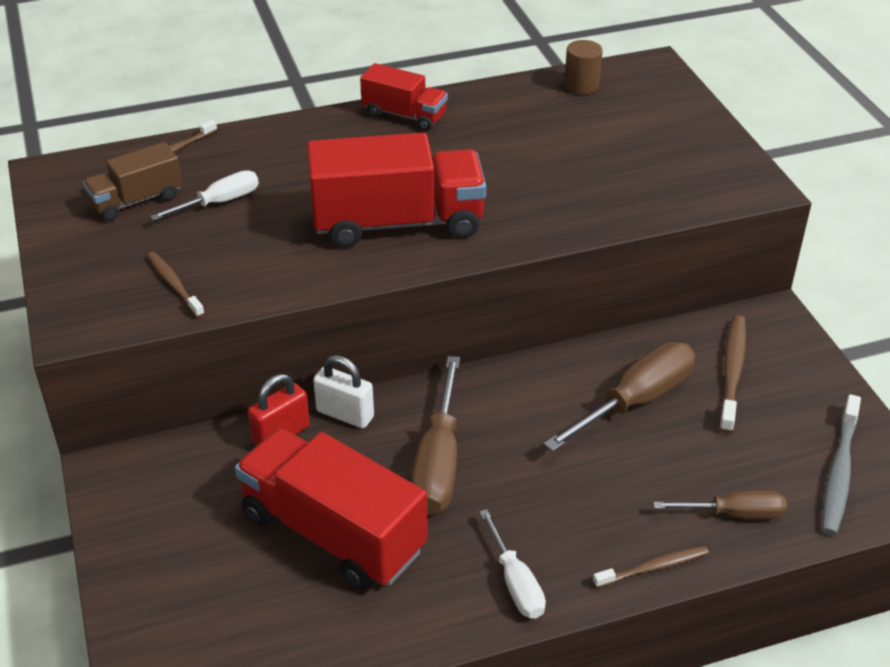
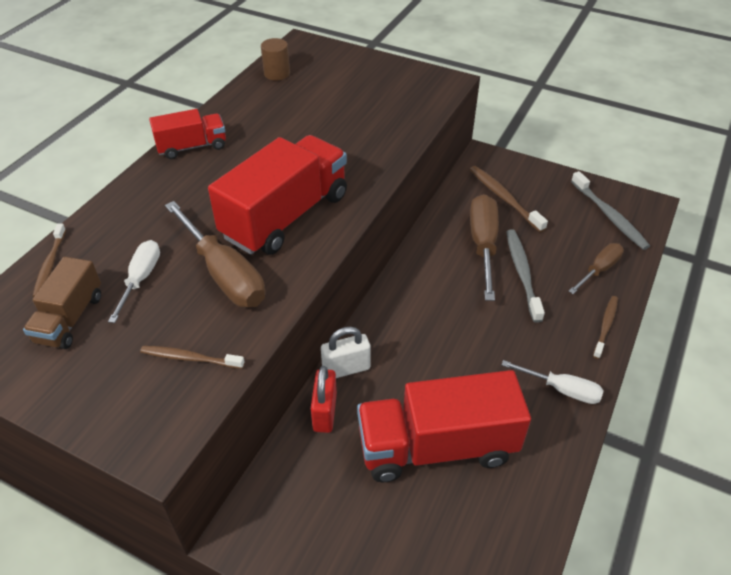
camera: 45 degrees left, 5 degrees up
brown screwdriver [411,356,460,515] -> brown screwdriver moved to [165,201,265,307]
none -> grey toothbrush [506,229,545,323]

